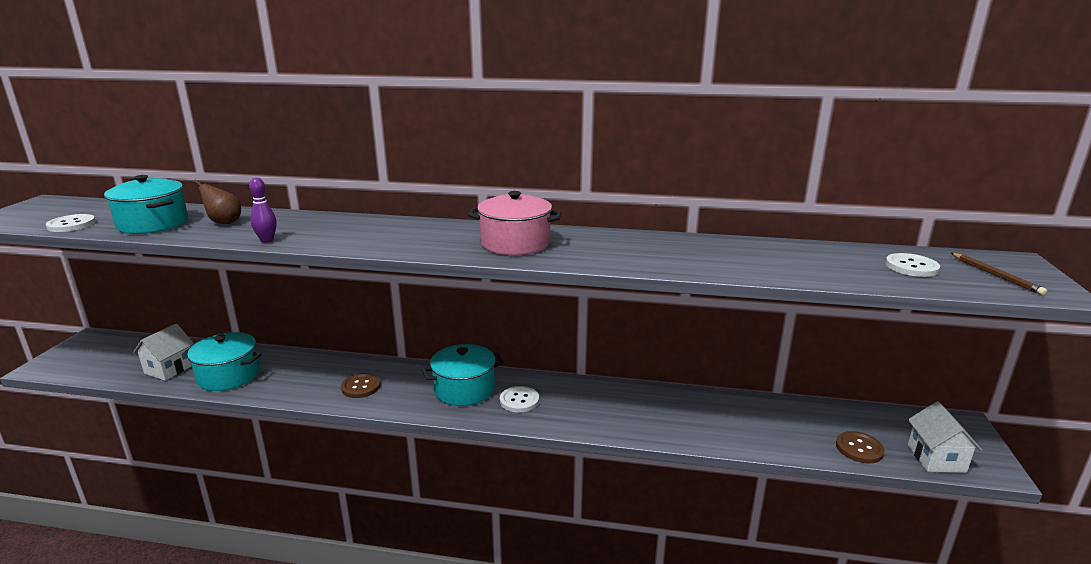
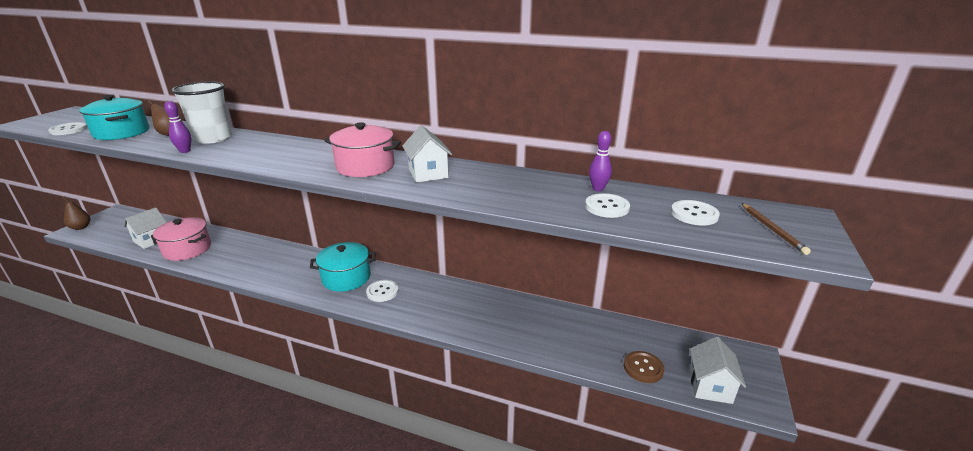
camera: 10 degrees right, 5 degrees up
turquoise pot [185,332,262,391] -> pink pot [153,217,211,261]
brown button [341,373,381,398] -> none
none -> brown pear [62,196,91,230]
none -> white cup [171,81,232,144]
none -> white house [402,125,452,183]
none -> white button [585,193,630,218]
none -> purple bowling pin [589,131,612,191]

